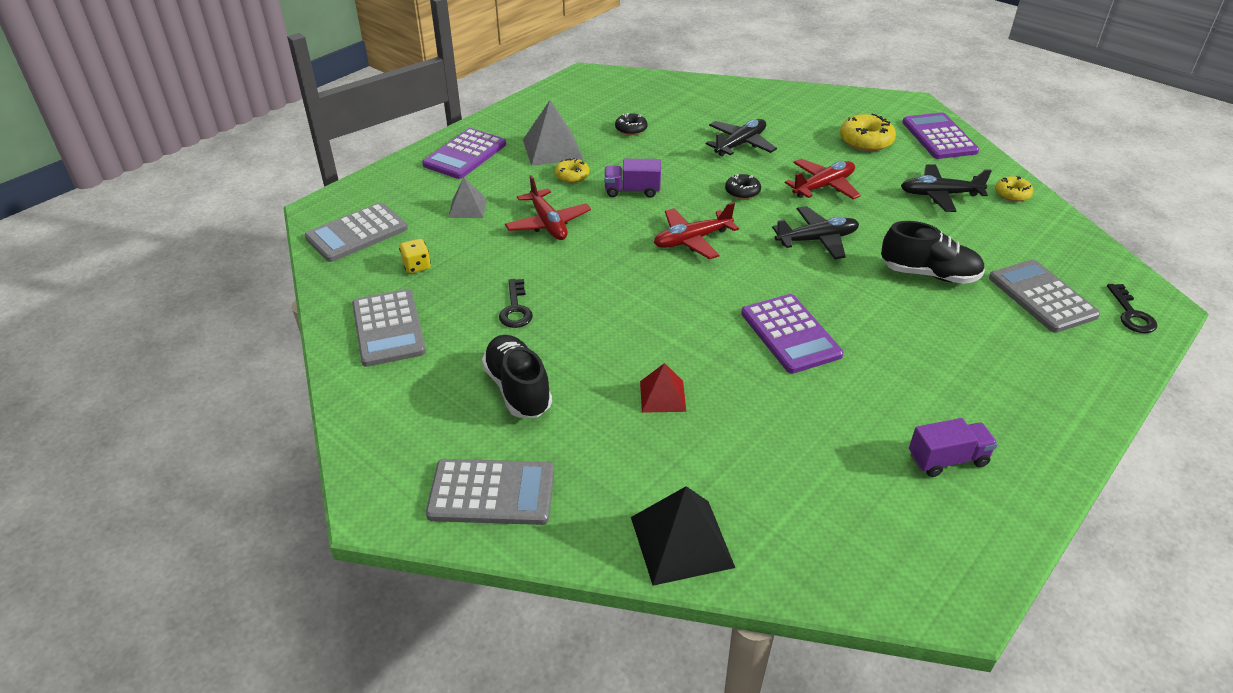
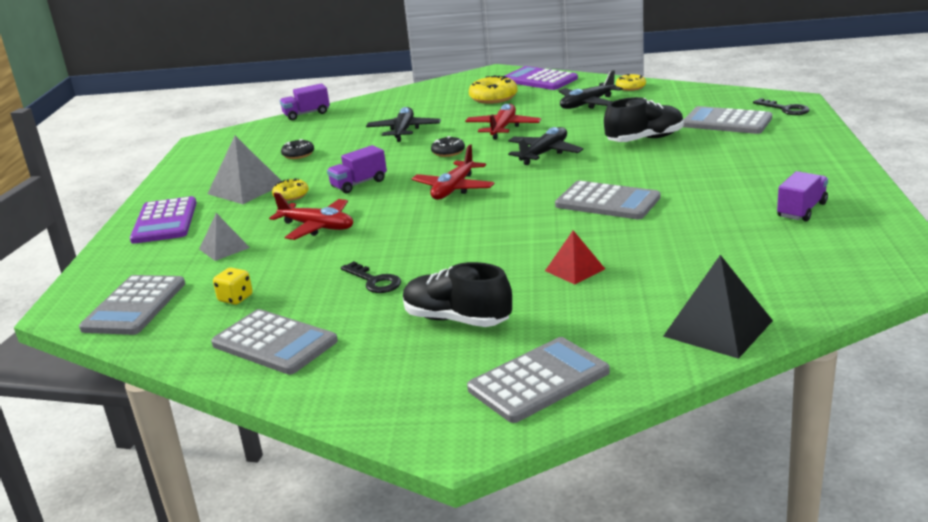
camera: 35 degrees left, 15 degrees down
purple calculator [741,294,844,374] -> grey calculator [555,181,660,219]
none -> purple truck [280,83,330,120]

